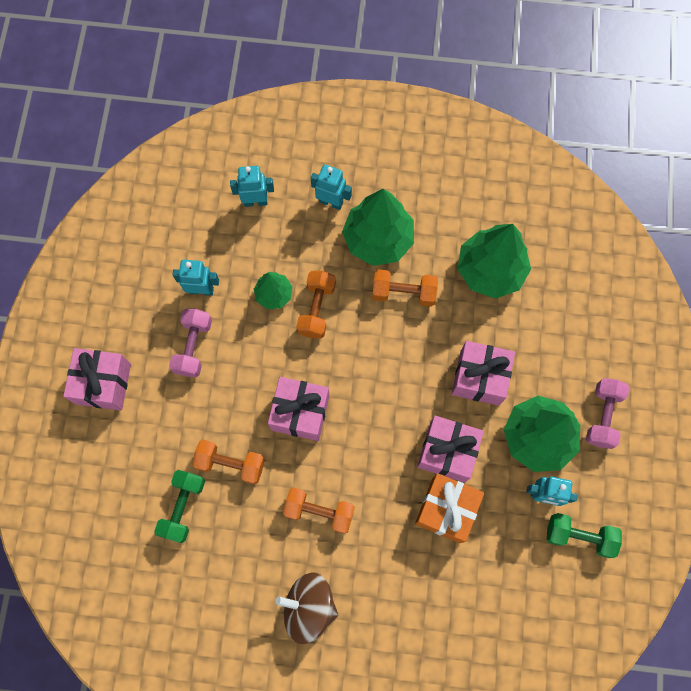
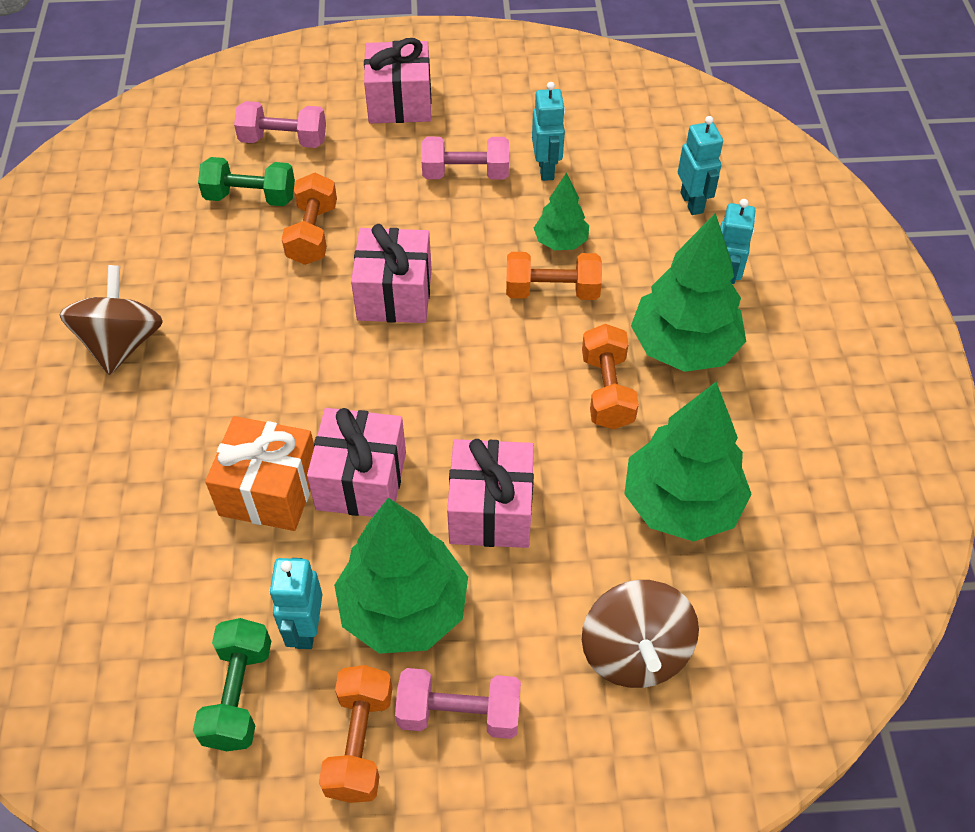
camera: 80 degrees right, 20 degrees down
orange dumbbell [283,487,355,534] -> orange dumbbell moved to [319,665,393,803]
none -> pink dumbbell [234,101,326,148]
none -> brown spinning top [582,580,699,688]

